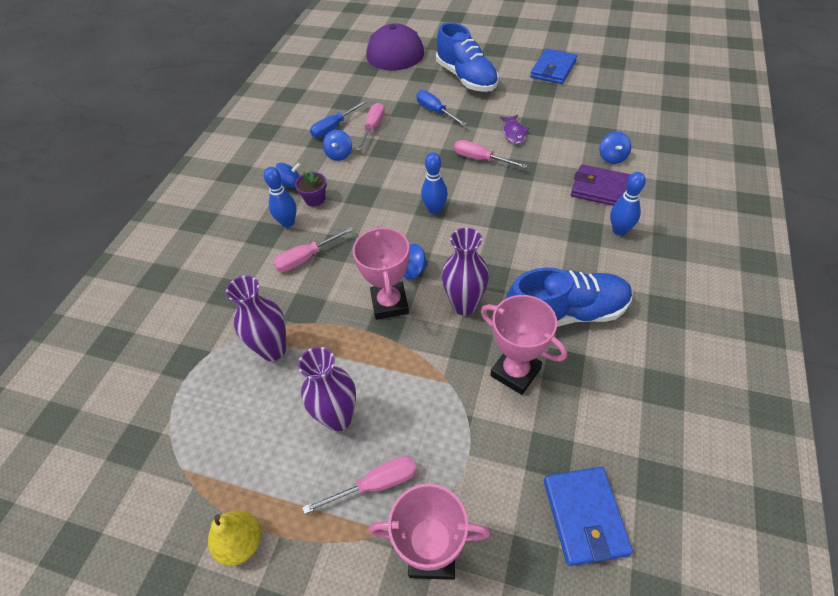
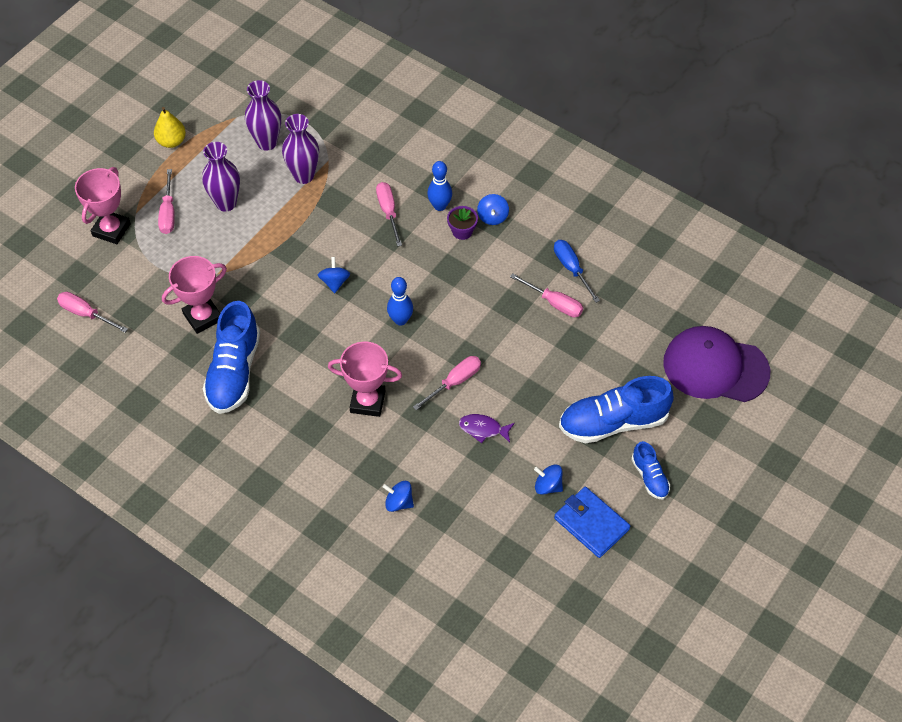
camera: 105 degrees right, 5 degrees up
blue spinning top [323,130,352,161] -> blue spinning top moved to [534,464,563,495]
pink trophy [353,226,410,320] -> pink trophy moved to [328,342,402,417]
blue screwdriver [416,90,467,126] -> none
purple vase [442,228,489,316] -> purple vase moved to [245,80,281,151]
blue wallet [544,467,633,566] -> pink screwdriver [57,292,128,333]
purple wallet [571,164,631,206] -> none
blue bowling pin [610,172,646,236] -> none
none -> blue shoe [631,441,670,499]

